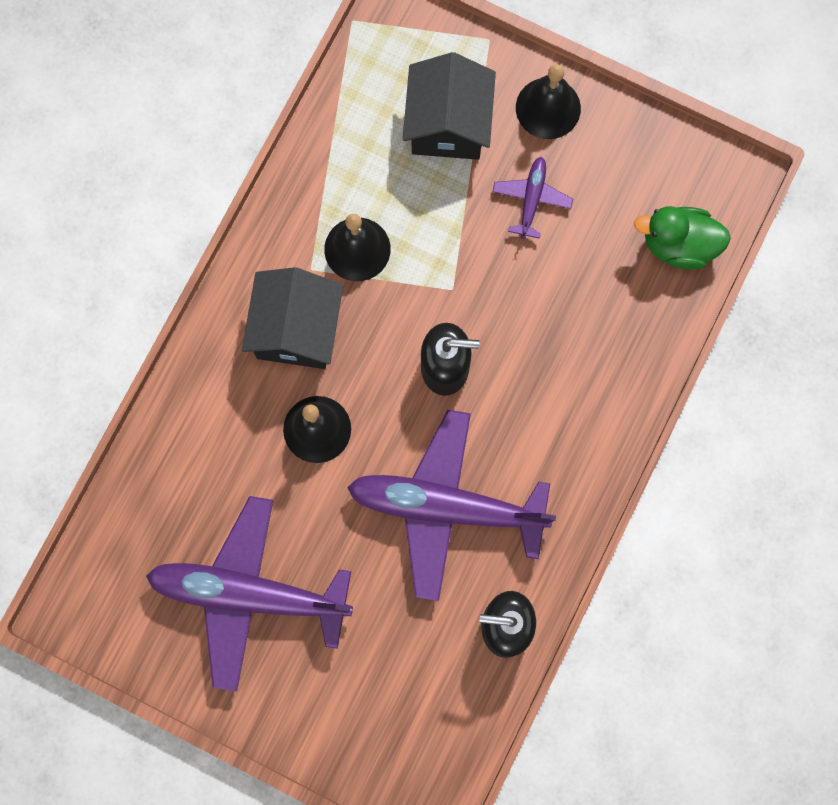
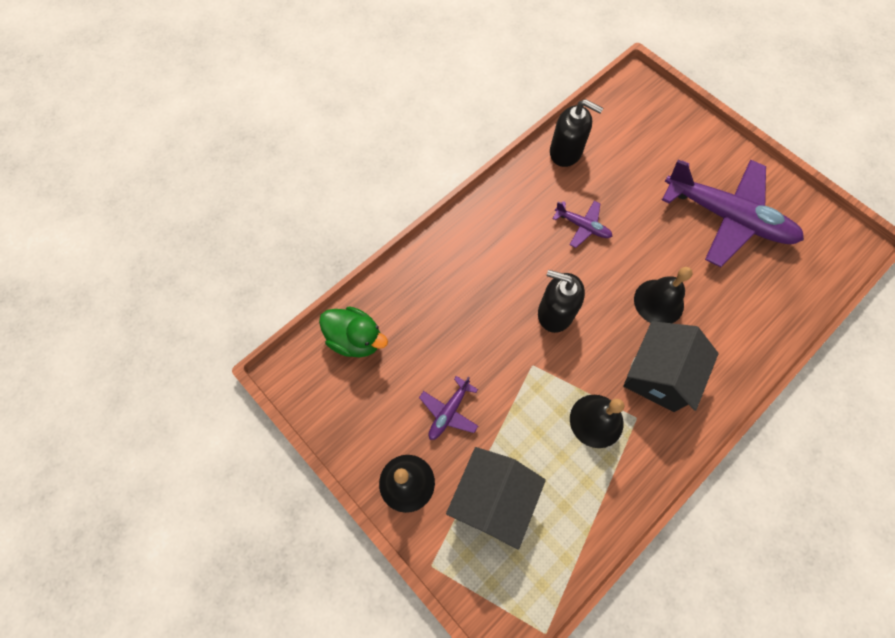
camera: 160 degrees left, 10 degrees down
purple plane [347,410,556,601] -> purple plane [552,201,613,248], size x0.44

